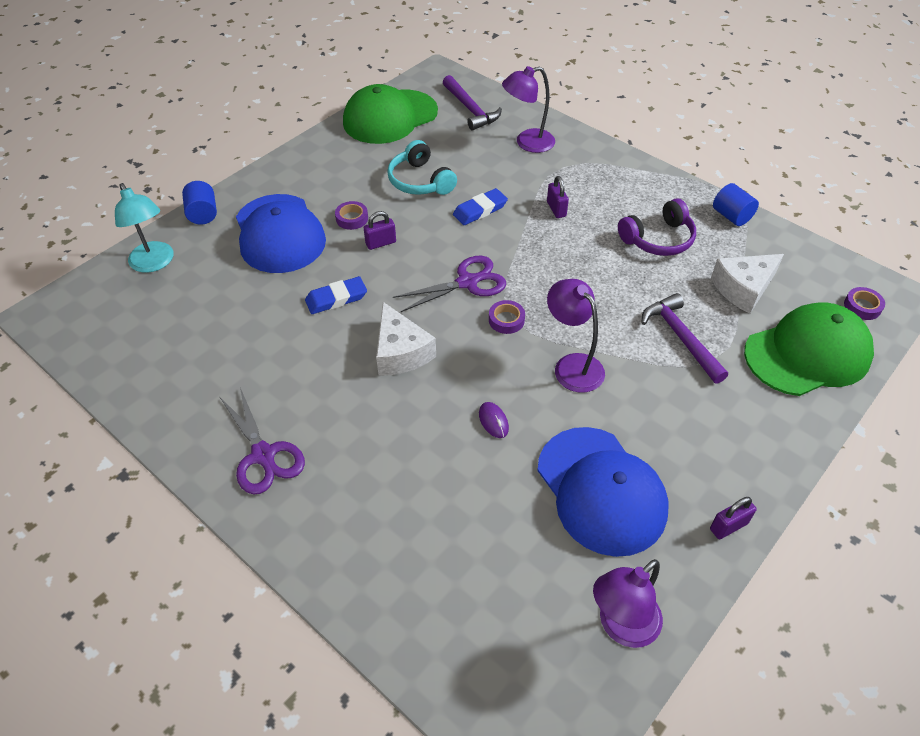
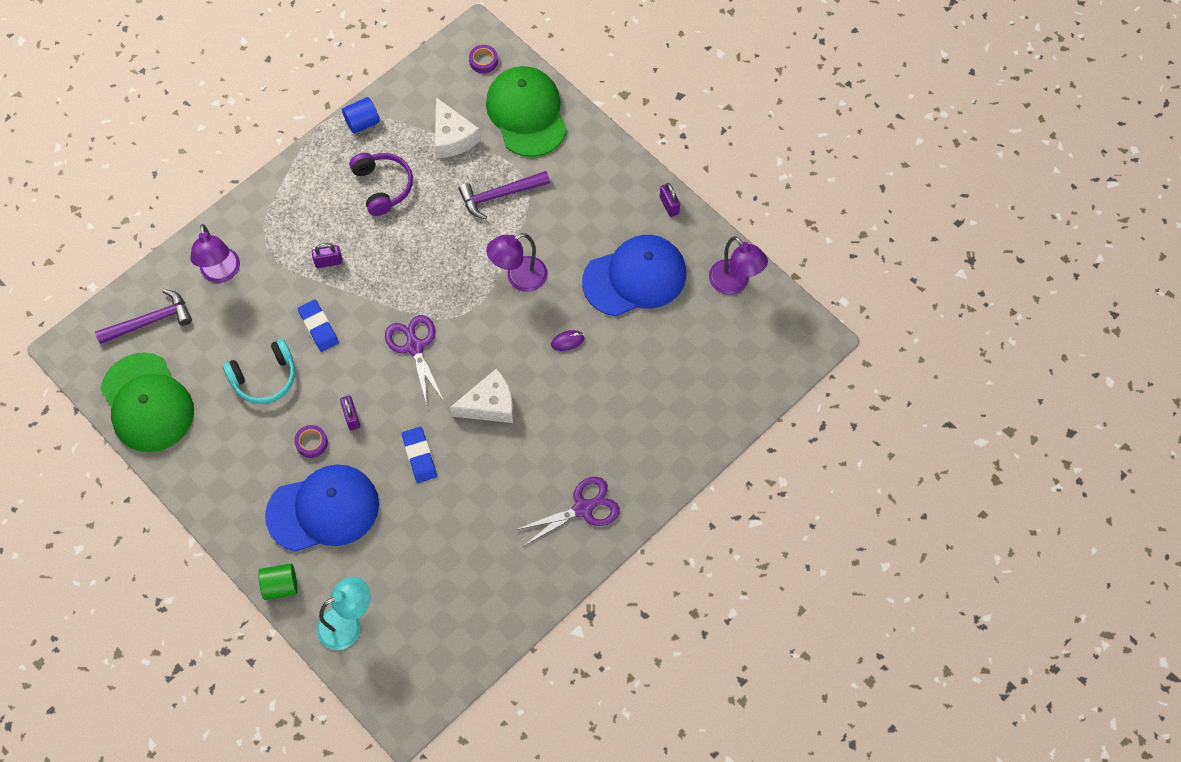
camera: 85 degrees left, 15 degrees up
blue cylinder [182,181,217,224] -> green cylinder [258,563,298,600]
purple tape [489,300,525,334] -> none

